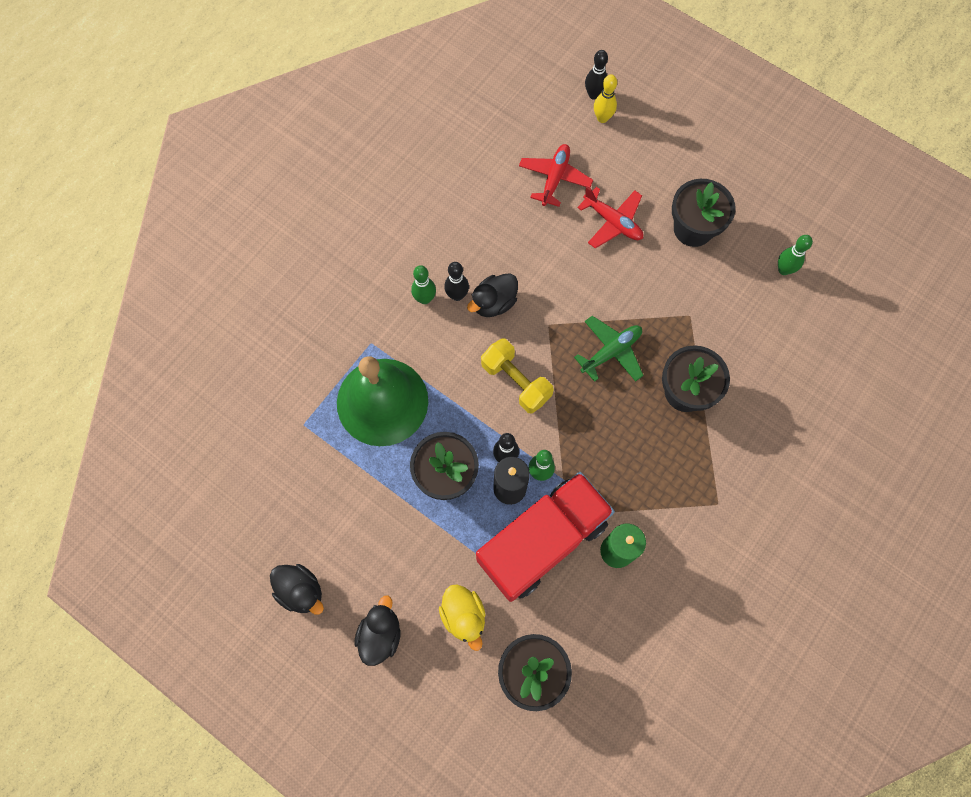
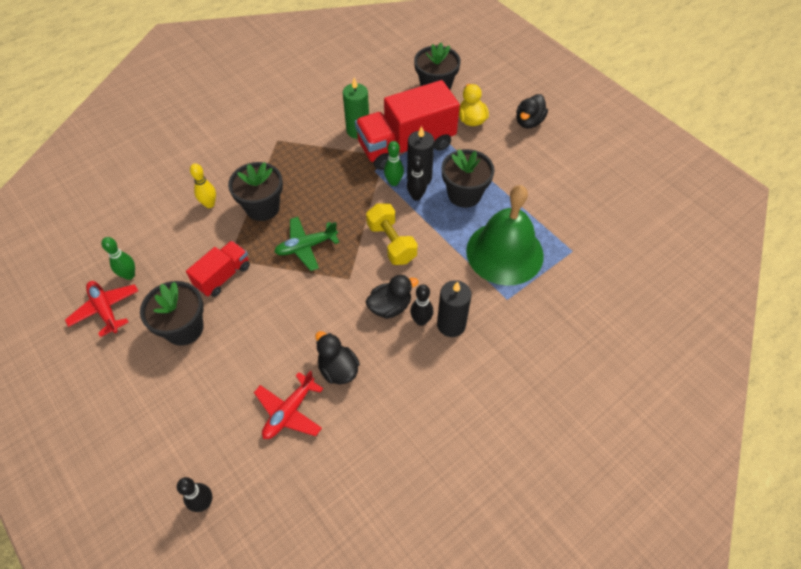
camera: 165 degrees left, 15 degrees down
black duck [270,564,324,614] -> black duck moved to [315,331,360,385]
green bowling pin [411,265,436,304] -> black candle [437,280,472,337]
red plane [577,187,643,249] -> red plane moved to [65,281,138,337]
yellow bowling pin [594,75,617,123] -> yellow bowling pin moved to [190,163,216,208]
none -> red truck [186,241,250,297]

